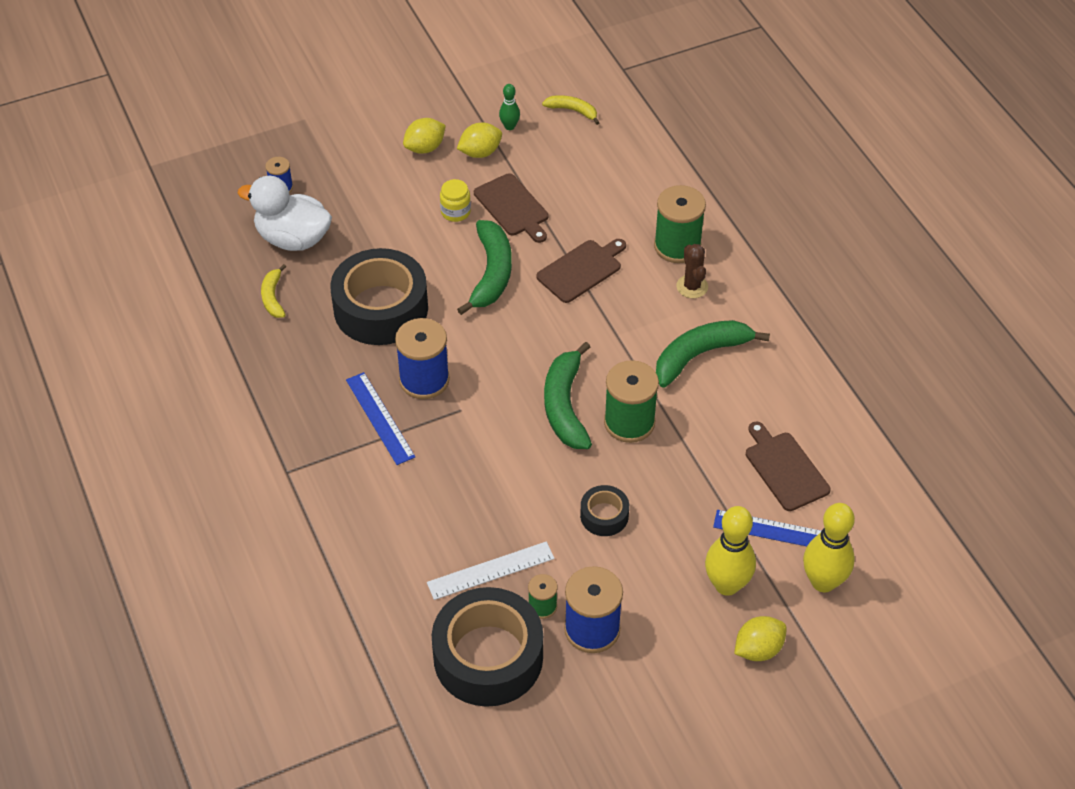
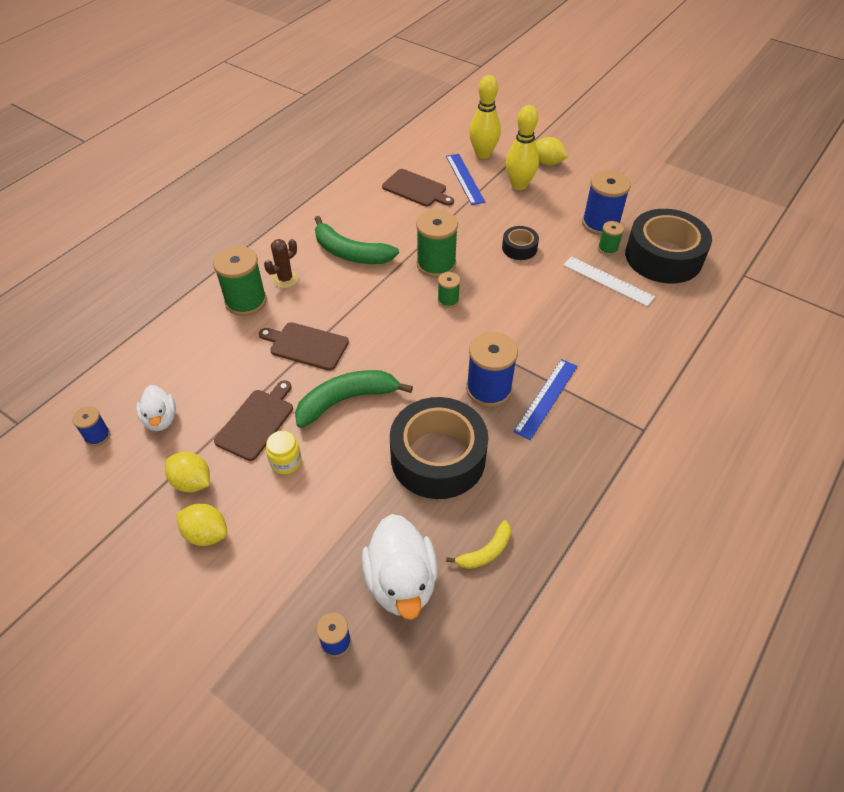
camera: 120 degrees left, 0 degrees up
green bowling pin [499,84,520,130] -> none
yellow banana [542,95,600,125] -> blue spool [72,406,110,446]
green banana [544,342,592,449] -> green spool [438,272,460,308]
brown cutting board [746,422,830,511] -> brown cutting board turned 90 degrees counterclockwise [382,169,454,206]
none -> white duck [136,385,176,431]

